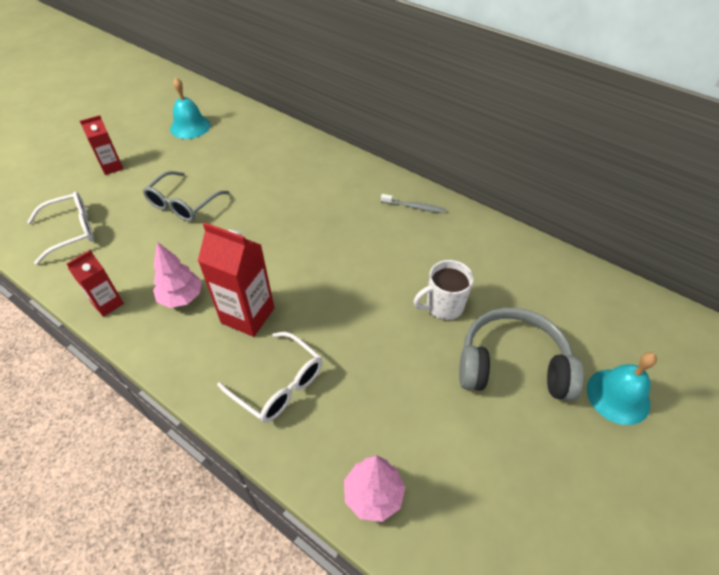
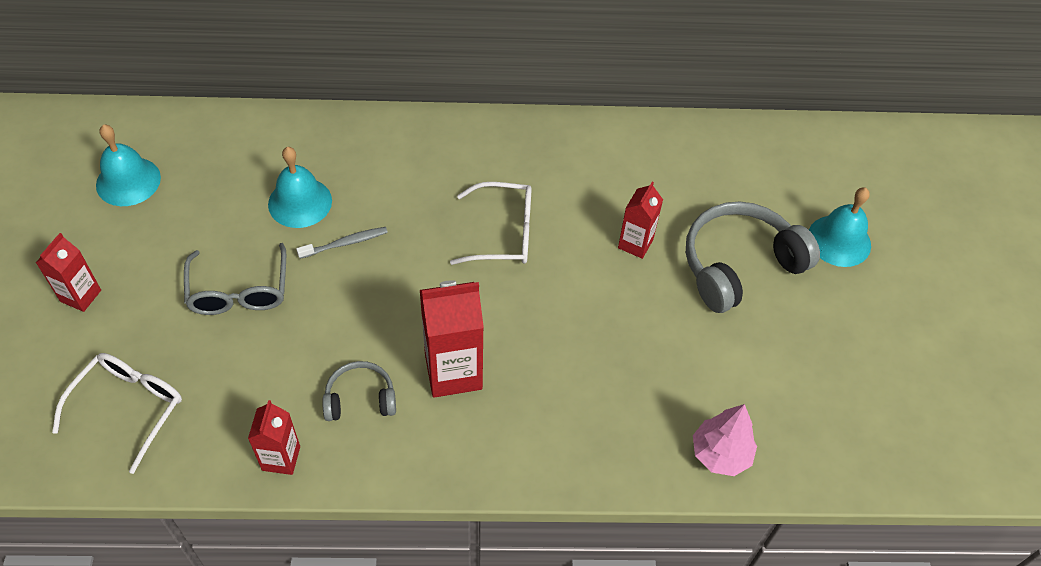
camera: 40 degrees left, 5 degrees up
pink tree [153,242,202,308] -> grey headphones [322,361,396,421]
white glasses [217,332,323,423] -> white glasses moved to [450,182,532,265]
grey toothbrush [381,194,445,213] -> grey toothbrush moved to [296,227,388,259]
white mug [414,260,474,320] -> red carton [618,181,663,259]
none -> turquoise bell [268,147,332,228]

